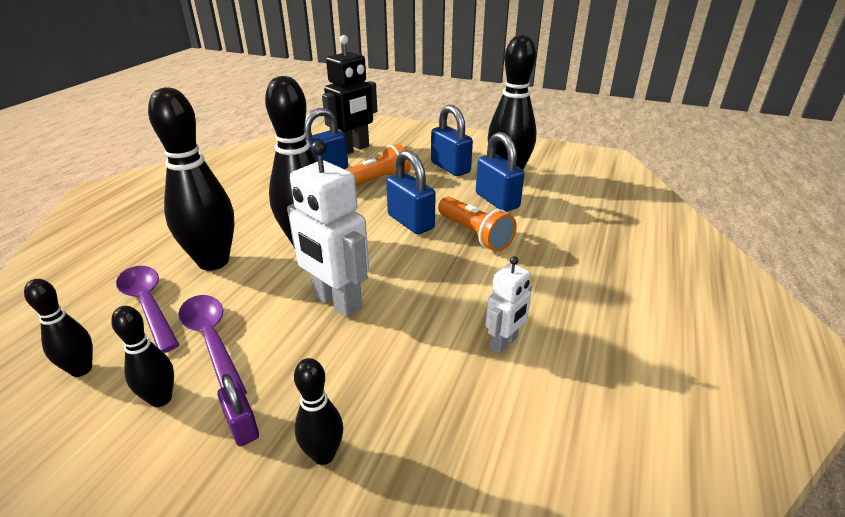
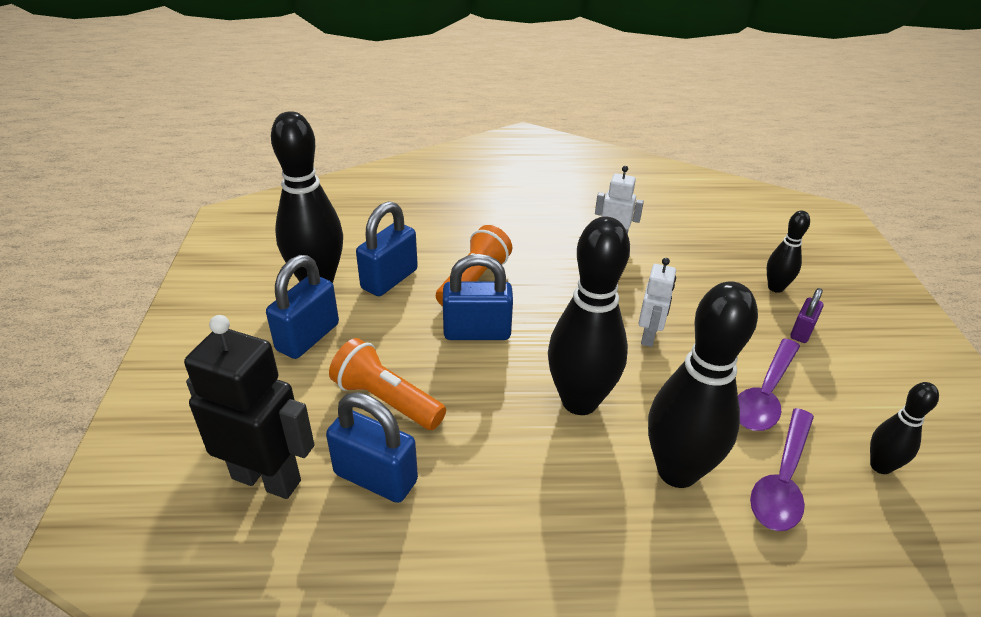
camera: 115 degrees left, 5 degrees up
black bowling pin [111,306,174,407] -> none
white robot [287,140,369,318] -> white robot [639,258,676,347], size x0.56
blue padlock [386,150,436,234] -> blue padlock turned 60 degrees clockwise [443,254,513,340]

